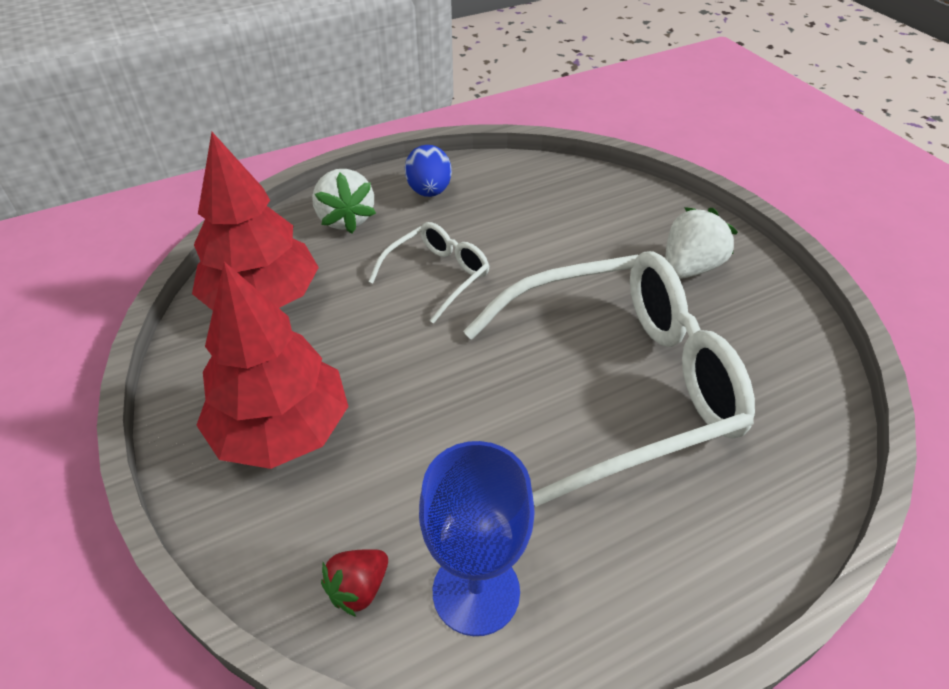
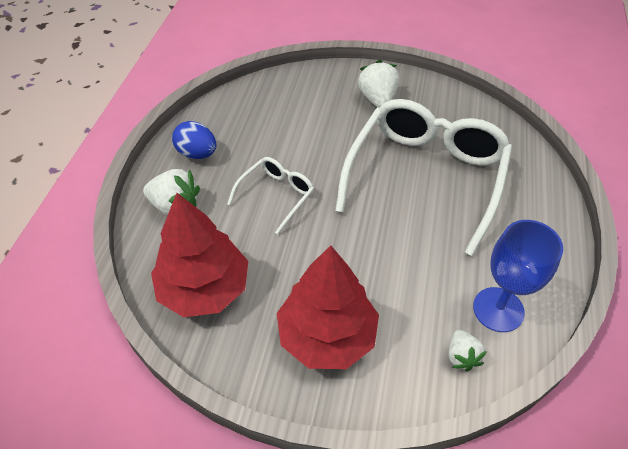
camera: 50 degrees left, 5 degrees up
red strawberry [321,549,388,617] -> white strawberry [448,330,487,372]
white glasses [368,222,489,324] -> white glasses turned 45 degrees clockwise [227,157,314,234]

